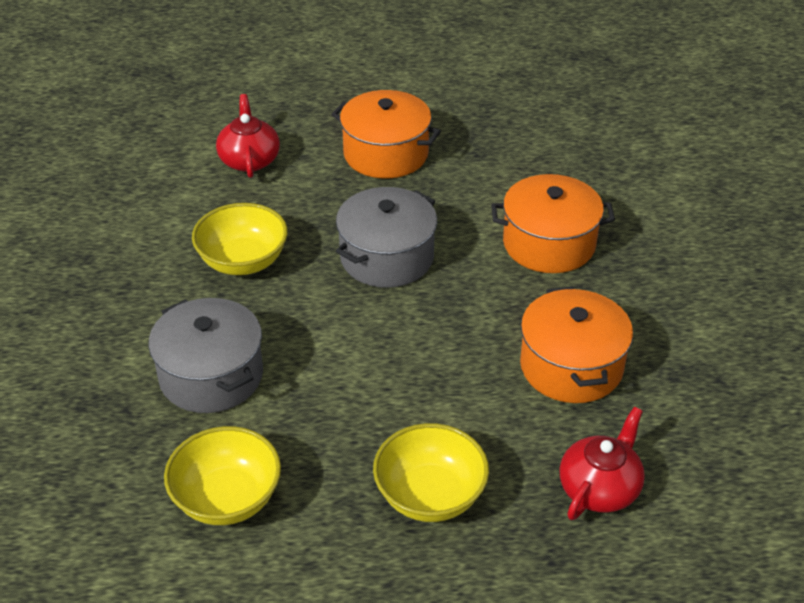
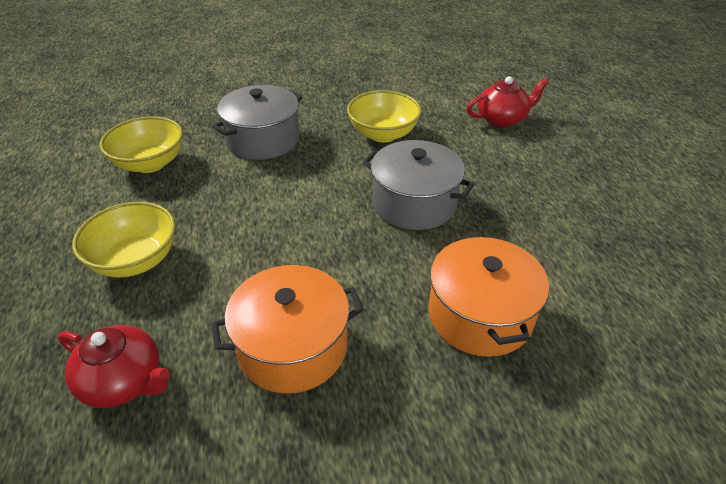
camera: 80 degrees right, 0 degrees up
orange pot [331,90,441,178] -> none

